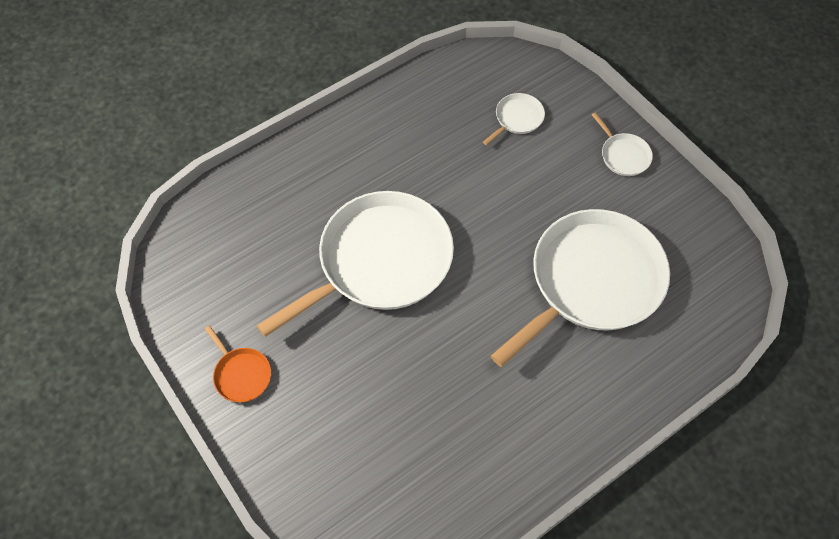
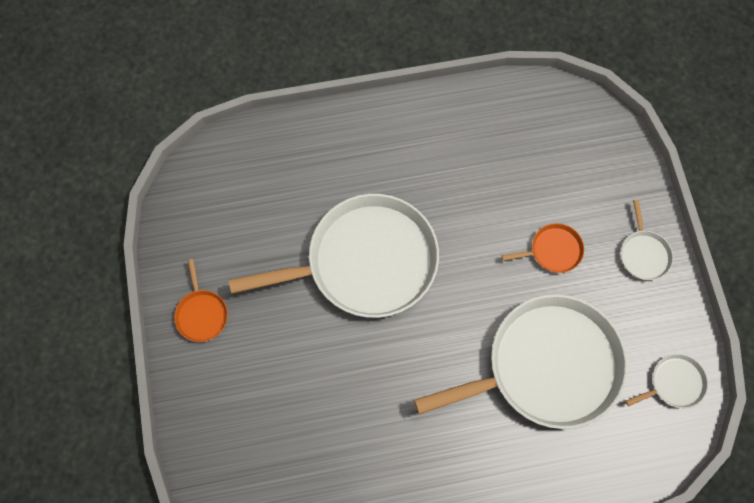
camera: 25 degrees right, 10 degrees up
white pan [483,93,545,145] -> white pan moved to [626,354,708,408]
none -> orange pan [502,223,584,273]

